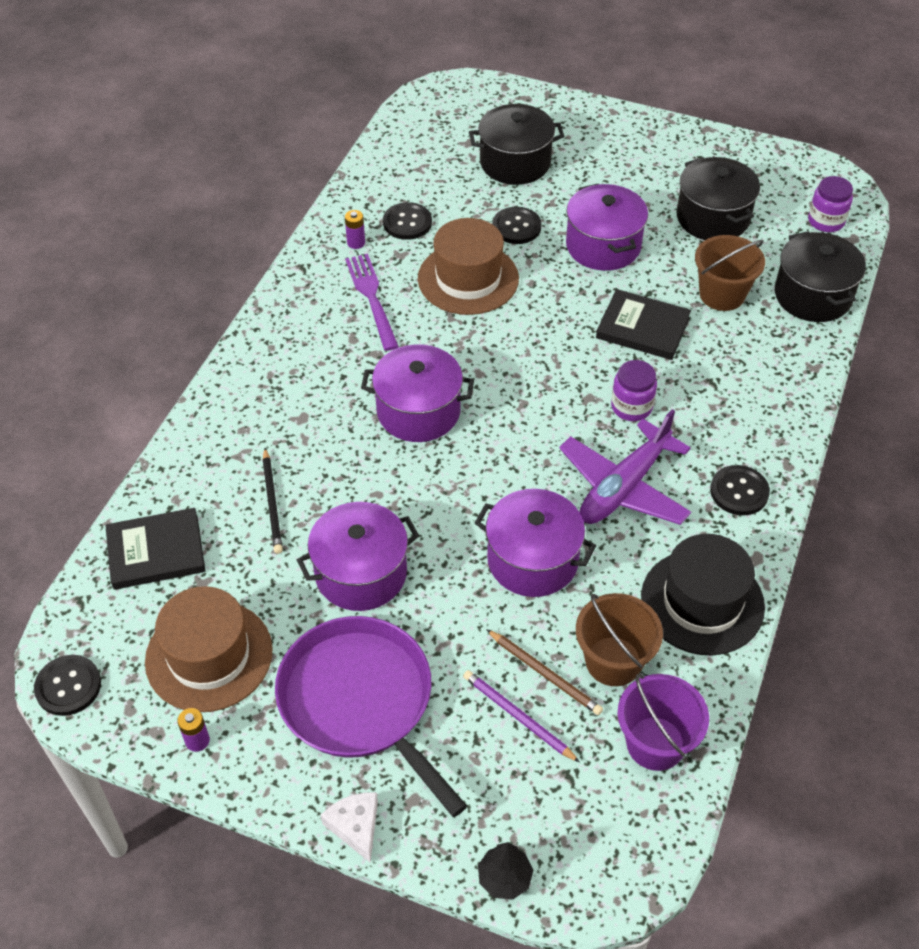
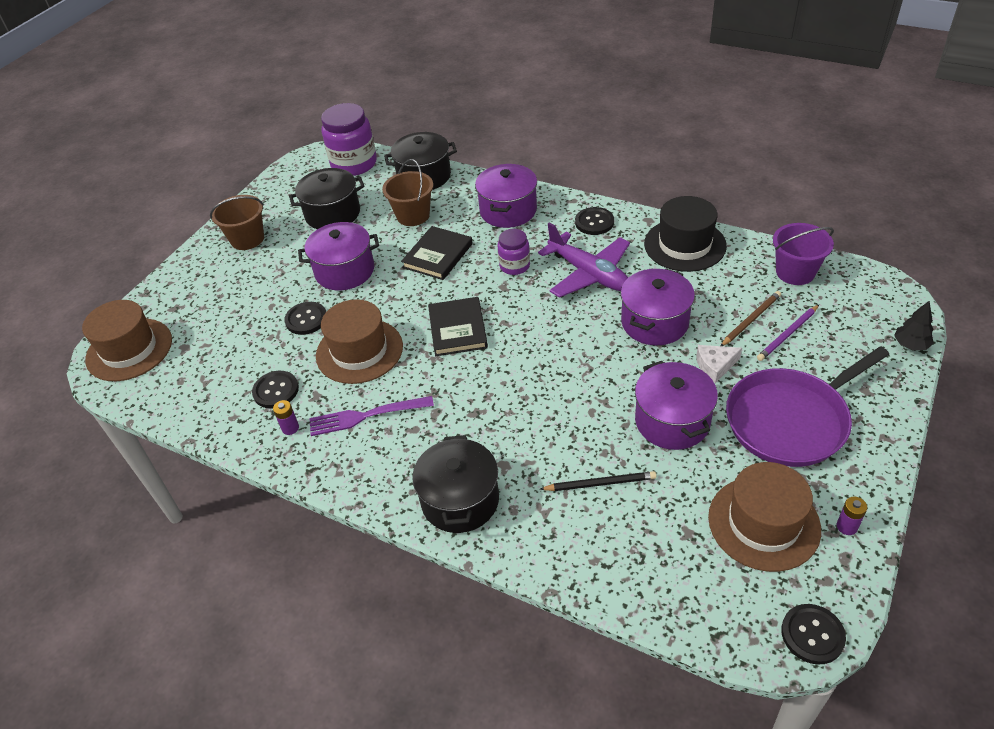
camera: 80 degrees left, 5 degrees down
black book [105,508,205,590] -> black book moved to [428,297,488,356]
white cheese [321,792,378,863] -> white cheese moved to [696,345,742,383]
purple pot [361,344,474,442] -> purple pot moved to [475,164,537,228]
black pot [469,104,564,185] -> black pot moved to [412,435,499,533]
brown bucket [576,593,663,686] -> brown bucket moved to [210,195,264,250]
purple jar [808,176,853,232] -> purple jar [321,103,377,176], size x1.78
none -> brown hat [82,300,172,381]

